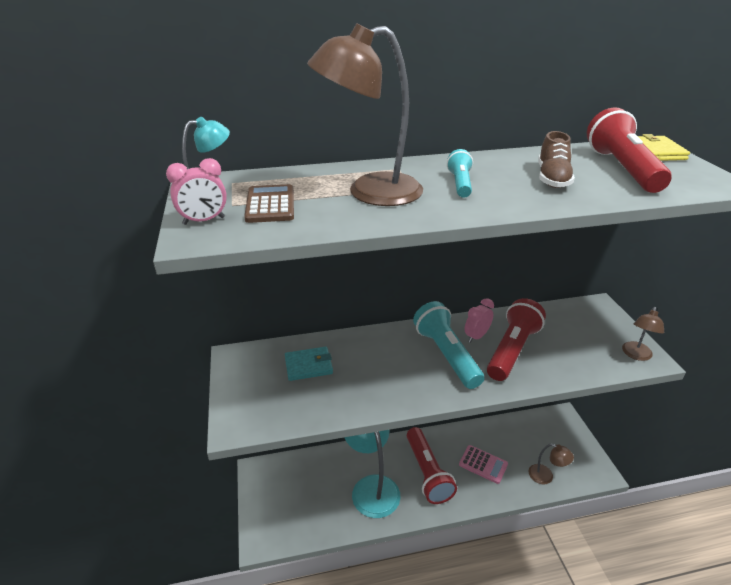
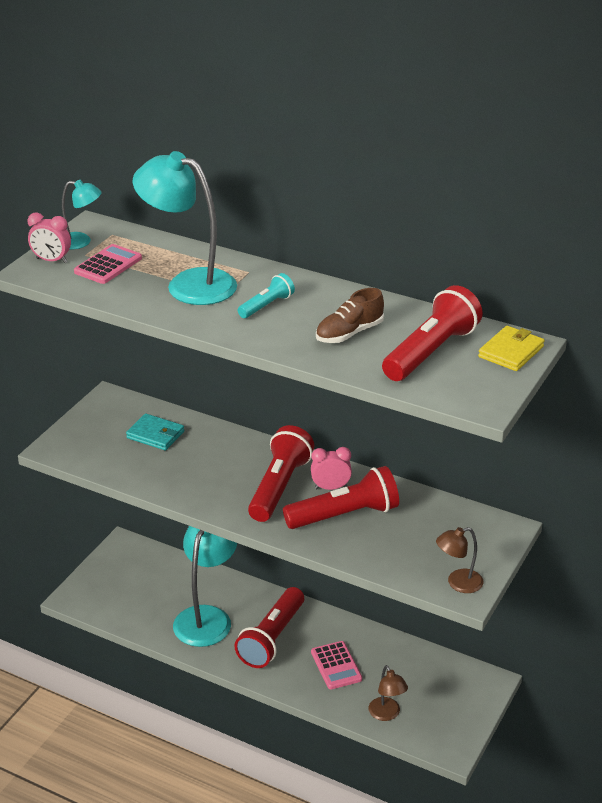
camera: 40 degrees right, 0 degrees up
brown calculator [244,184,294,223] -> pink calculator [74,244,142,284]
brown lamp [307,23,423,206] -> turquoise lamp [133,151,237,305]
turquoise flashlight [413,301,484,389] -> red flashlight [248,425,314,522]

